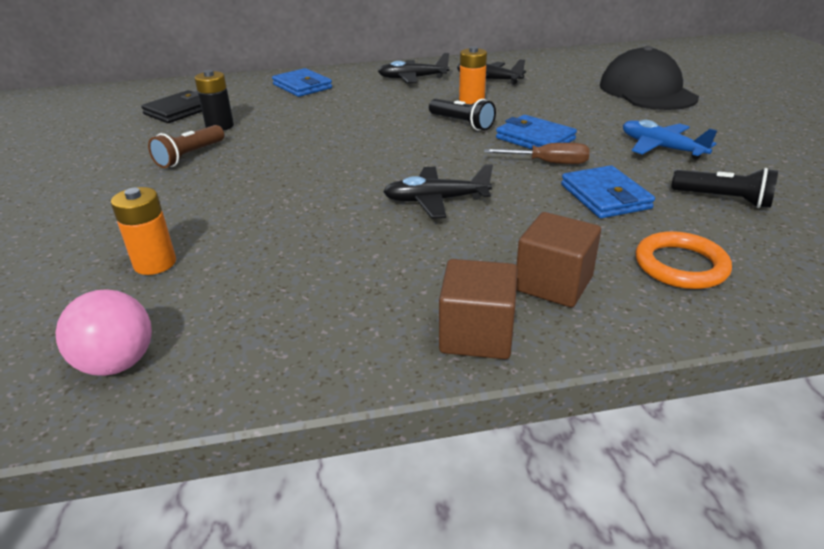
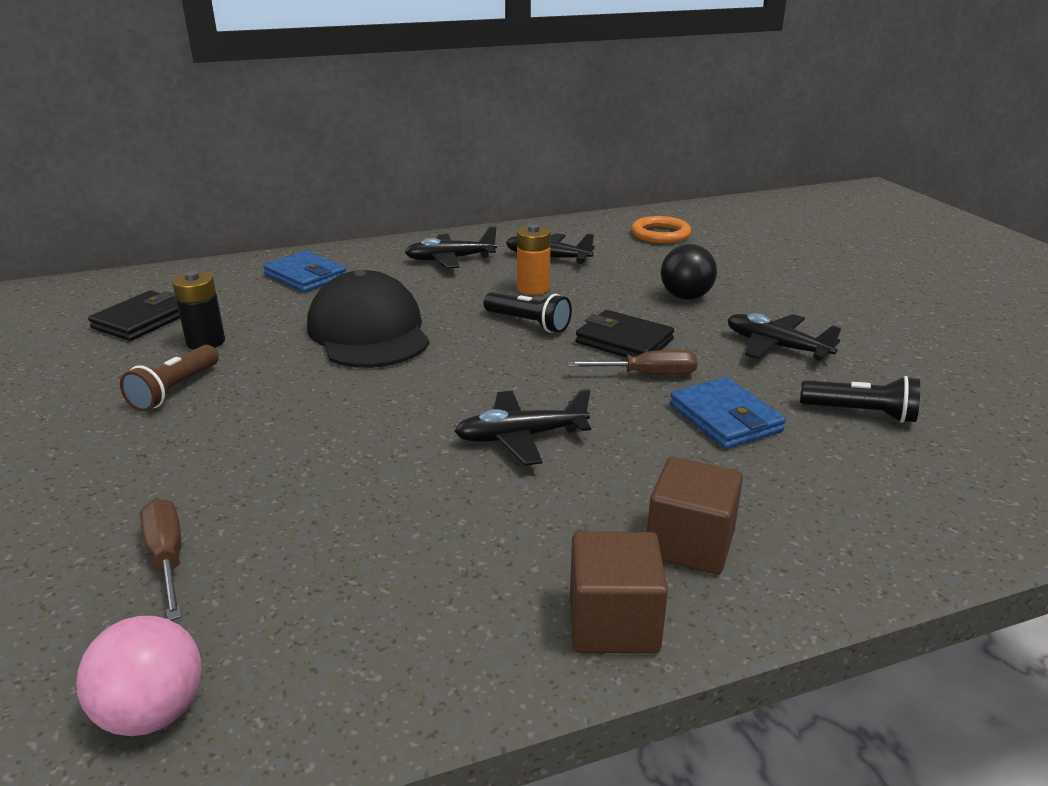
camera: 10 degrees left, 5 degrees down
orange battery [111,187,176,275] -> brown screwdriver [140,499,182,620]
blue wallet [496,115,577,149] -> black wallet [576,310,674,358]
black cap [600,46,699,110] -> black cap moved to [307,270,430,368]
blue plane [623,119,717,160] -> black plane [727,313,842,361]
orange ring [635,231,732,289] -> orange ring moved to [631,216,691,243]
none -> black ball [661,244,717,300]

